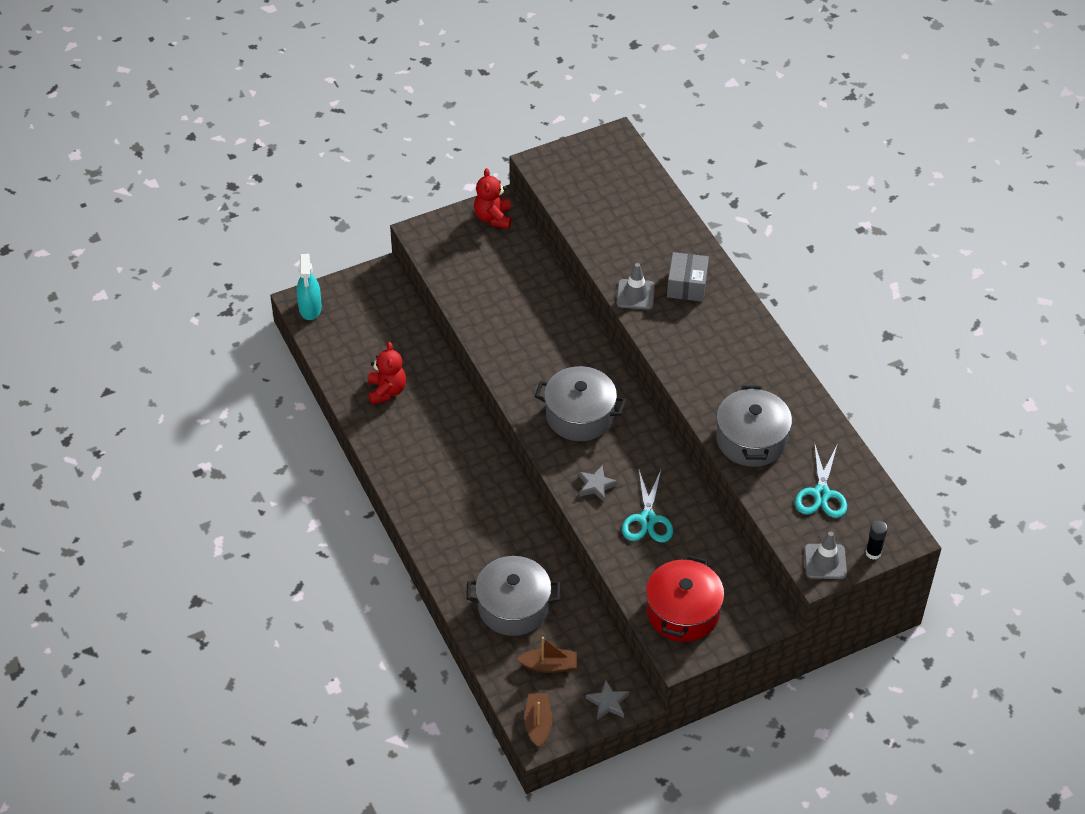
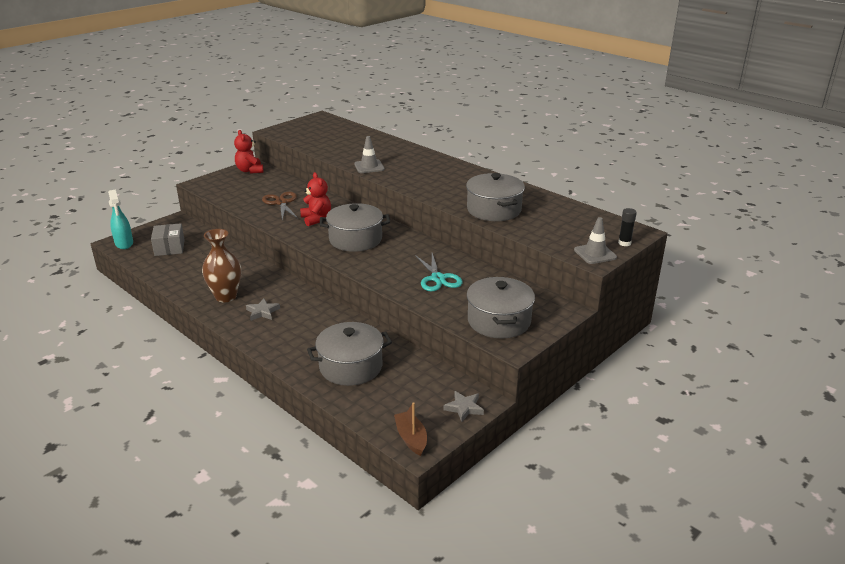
camera: 20 degrees left, 20 degrees down
red teddy bear [368,342,406,404] -> red teddy bear moved to [300,172,331,226]
brown boat [517,637,577,673] -> none
grey star [578,465,619,502] -> grey star moved to [246,298,280,321]
red pot [646,555,724,642] -> grey pot [467,277,535,338]
grey box [667,252,709,302] -> grey box moved to [151,223,185,256]
turquoise scissors [795,442,847,518] -> none
none -> brown vase [202,229,241,302]
none -> brown scissors [262,192,298,220]

